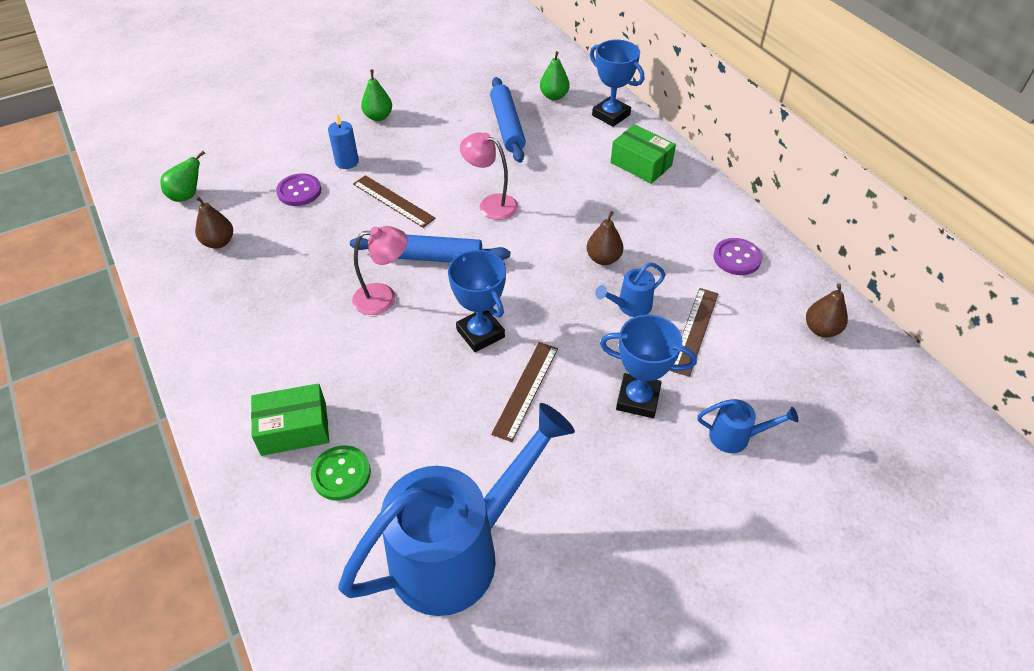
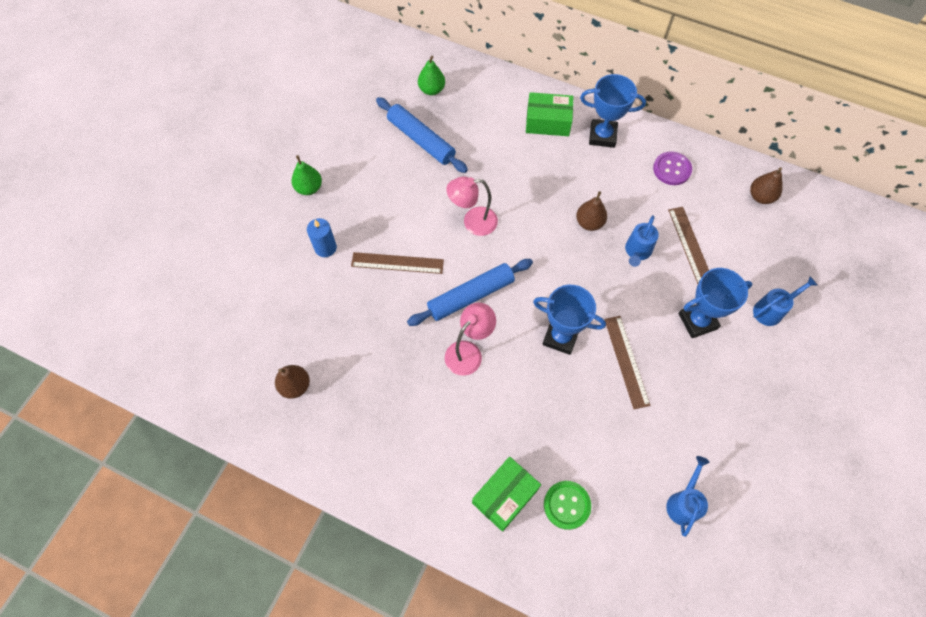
camera: 35 degrees left, 15 degrees up
green pear [160,151,205,202] -> none
purple button [276,173,321,206] -> none
blue watering can [338,403,575,616] -> blue watering can [666,456,709,537], size x0.41
blue trophy [590,40,644,127] -> blue trophy moved to [580,74,646,148]

